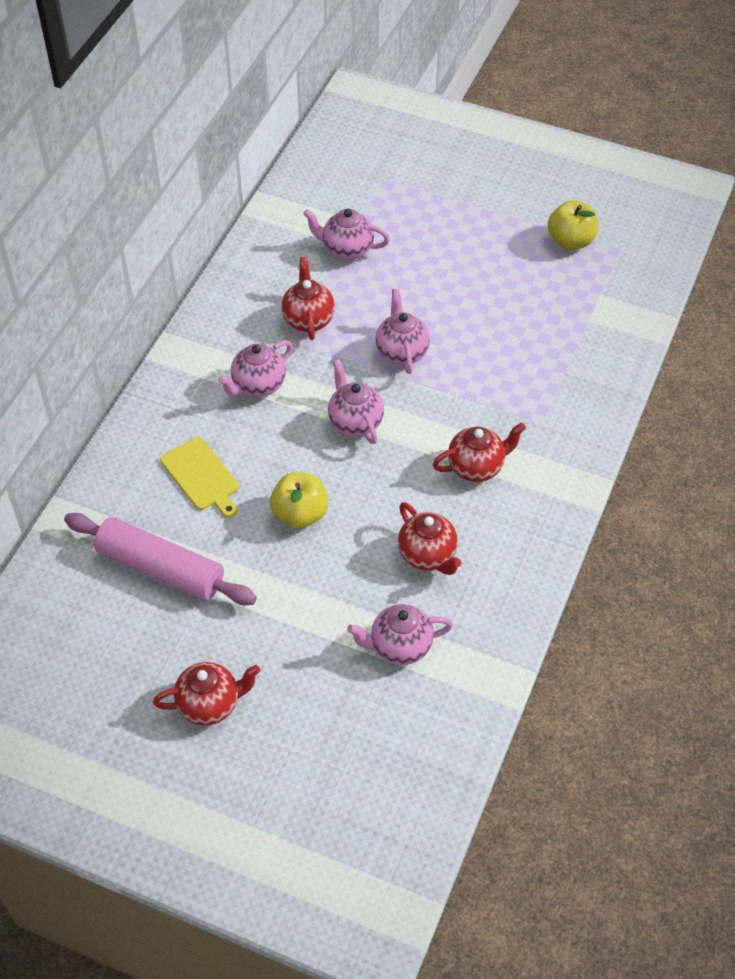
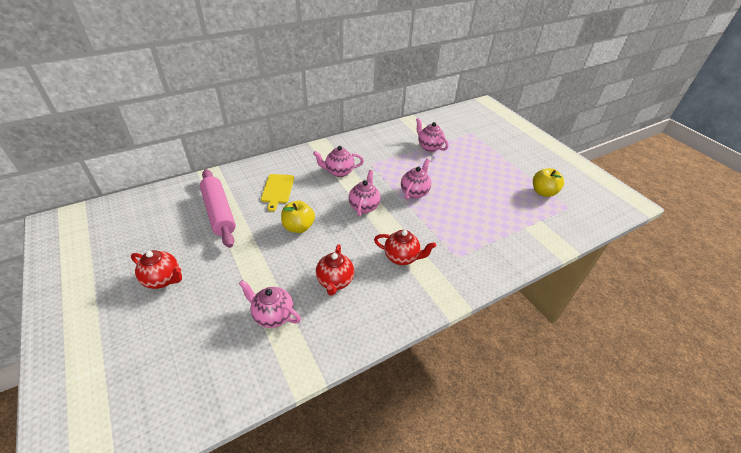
camera: 35 degrees right, 10 degrees down
red teapot [282,257,335,340] -> none

